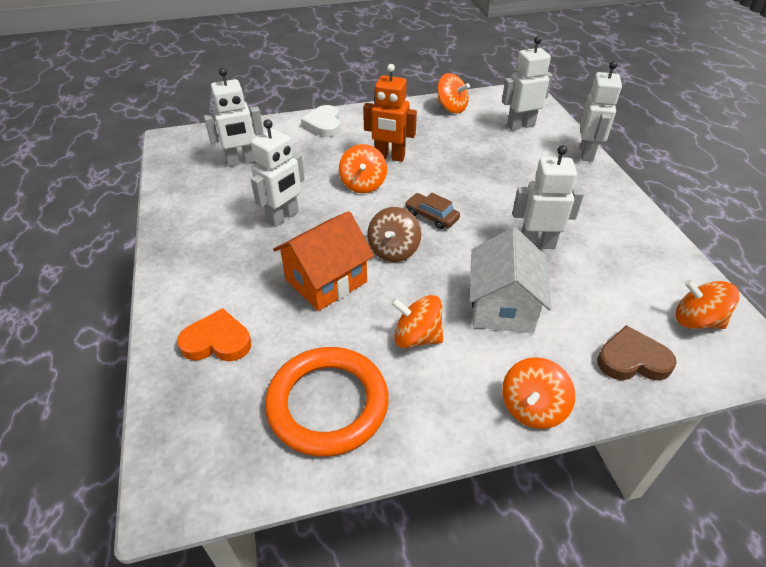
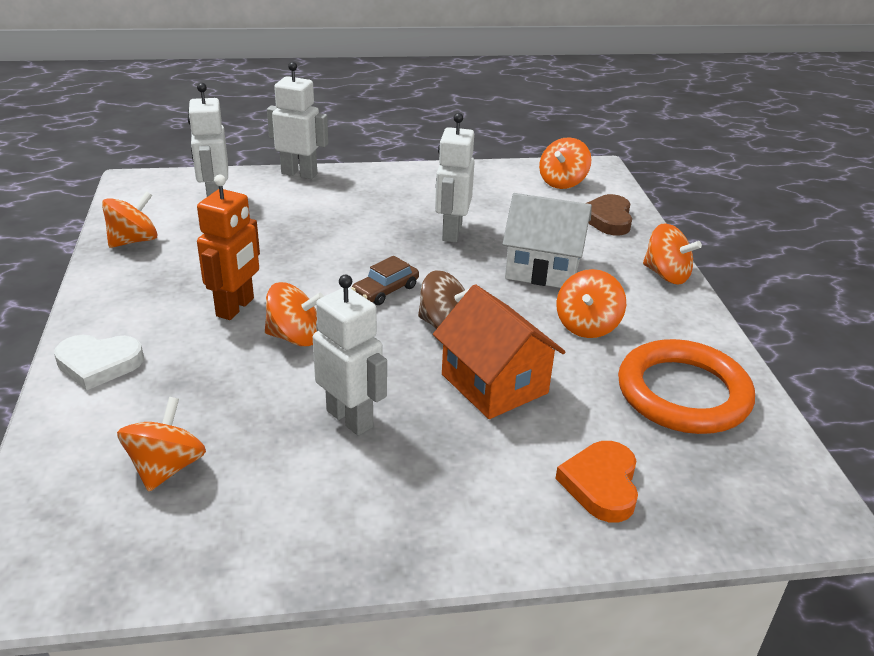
camera: 85 degrees left, 10 degrees down
white robot [204,68,263,167] -> orange spinning top [117,397,206,492]

